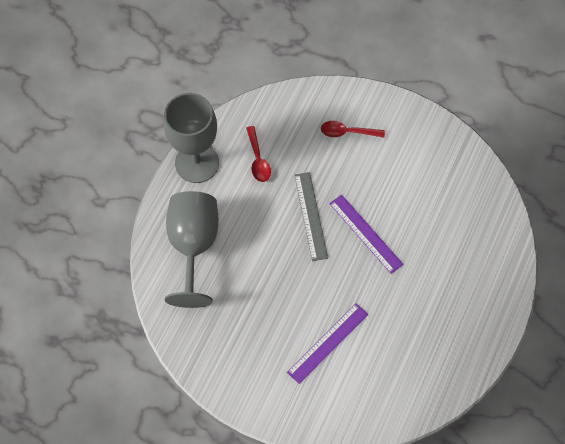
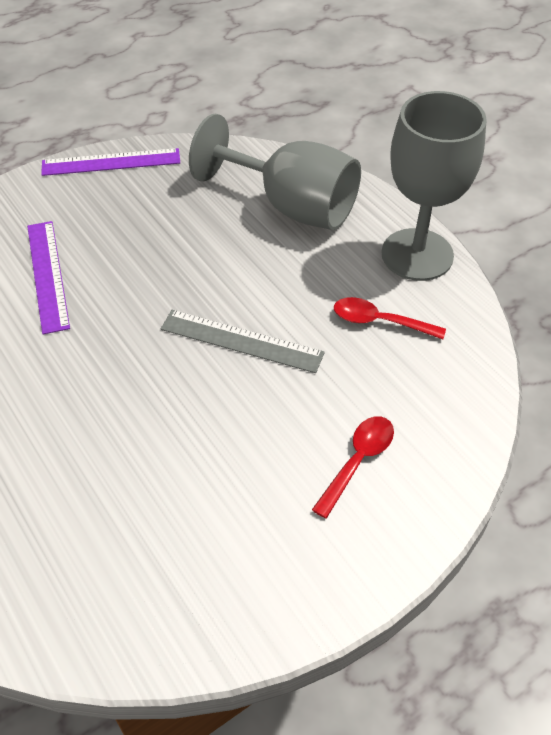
camera: 120 degrees right, 15 degrees down
purple ruler [329,195,403,274] -> purple ruler moved to [41,148,180,176]

